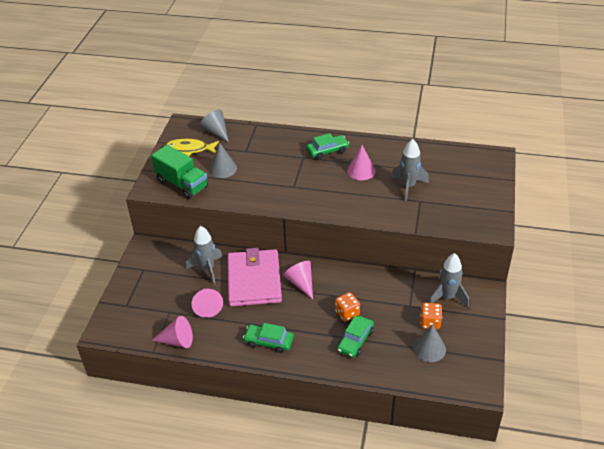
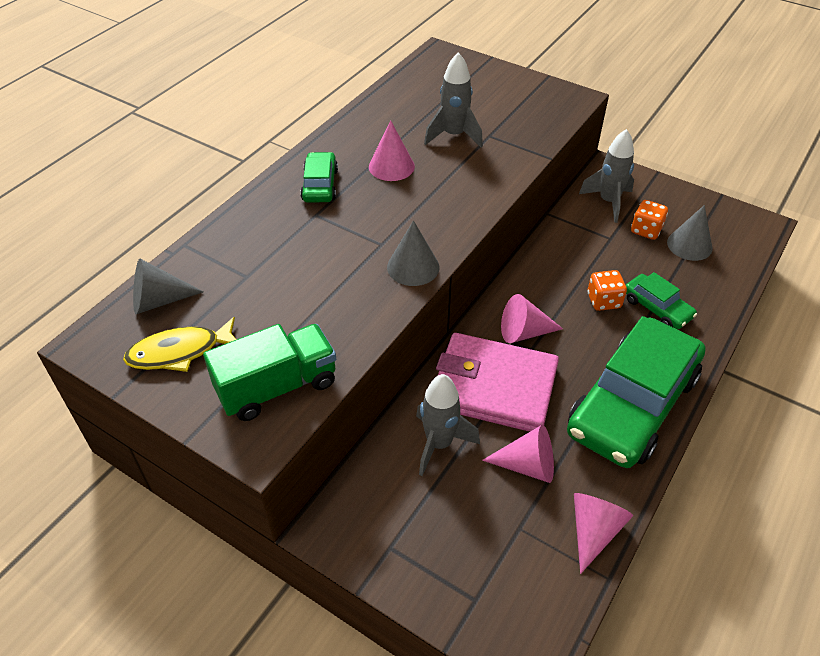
camera: 70 degrees left, 5 degrees up
yellow fish [164,139,219,156] -> yellow fish turned 45 degrees clockwise [123,317,237,372]
grey cone [209,143,237,178] -> grey cone moved to [387,220,439,286]
green car [243,323,294,353] -> green car [567,316,706,468], size x2.19

